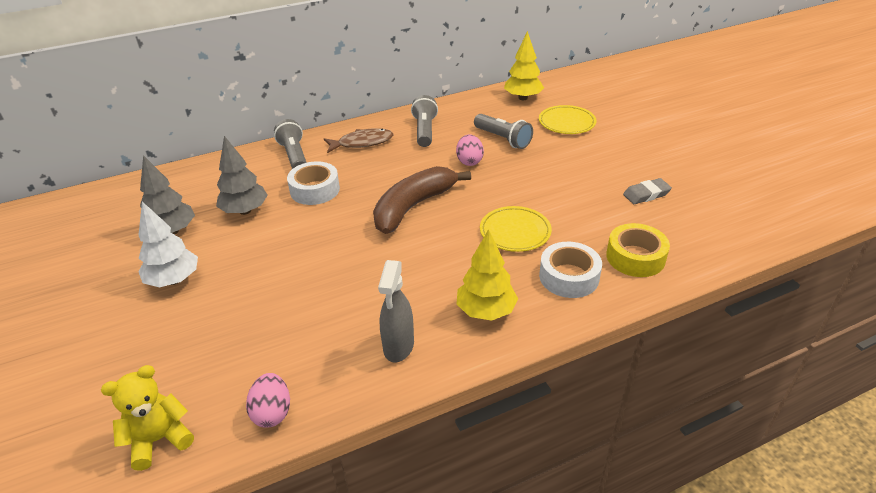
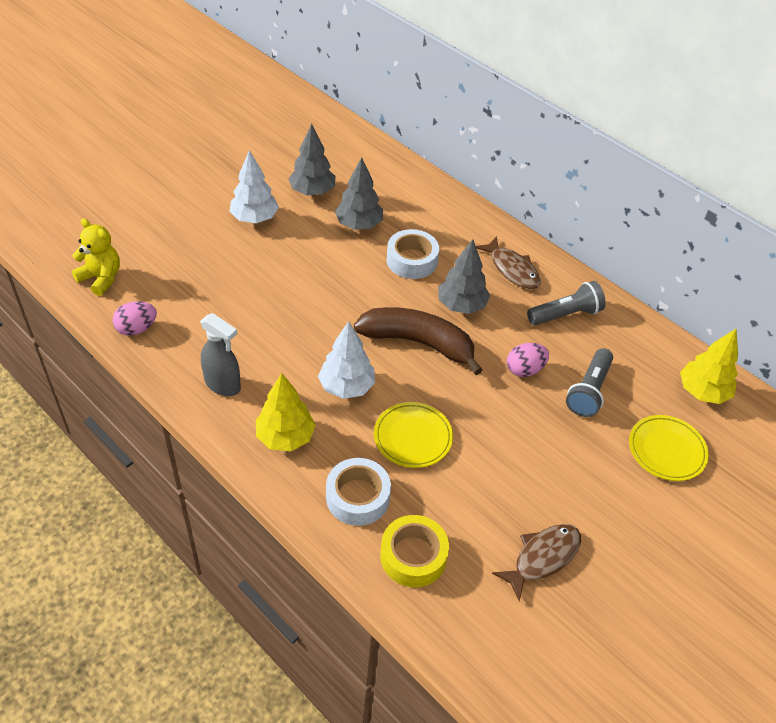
camera: 65 degrees right, 10 degrees up
grey flashlight [274,119,307,169] -> none
grey spray bottle [378,260,414,362] -> grey spray bottle turned 135 degrees counterclockwise [200,313,241,396]
grey eraser [623,178,672,204] -> brown fish [492,524,581,602]
none -> white tree [318,321,375,399]
none -> grey tree [438,239,490,314]

